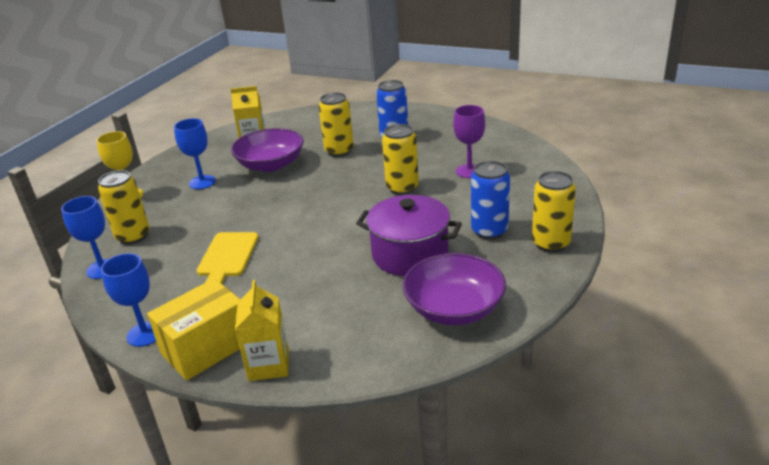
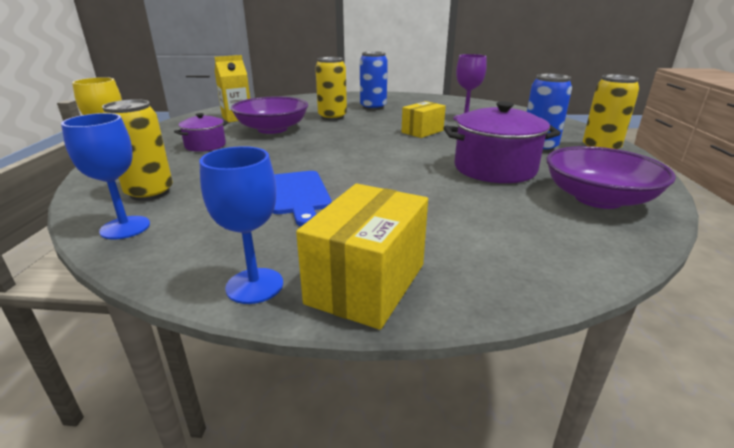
camera: 25 degrees left, 5 degrees down
blue goblet [174,118,216,189] -> purple pot [174,113,228,152]
yellow cutting board [197,232,258,284] -> blue cutting board [273,171,332,226]
yellow carton [235,280,289,381] -> none
yellow can [382,124,419,195] -> yellow box [401,101,446,138]

